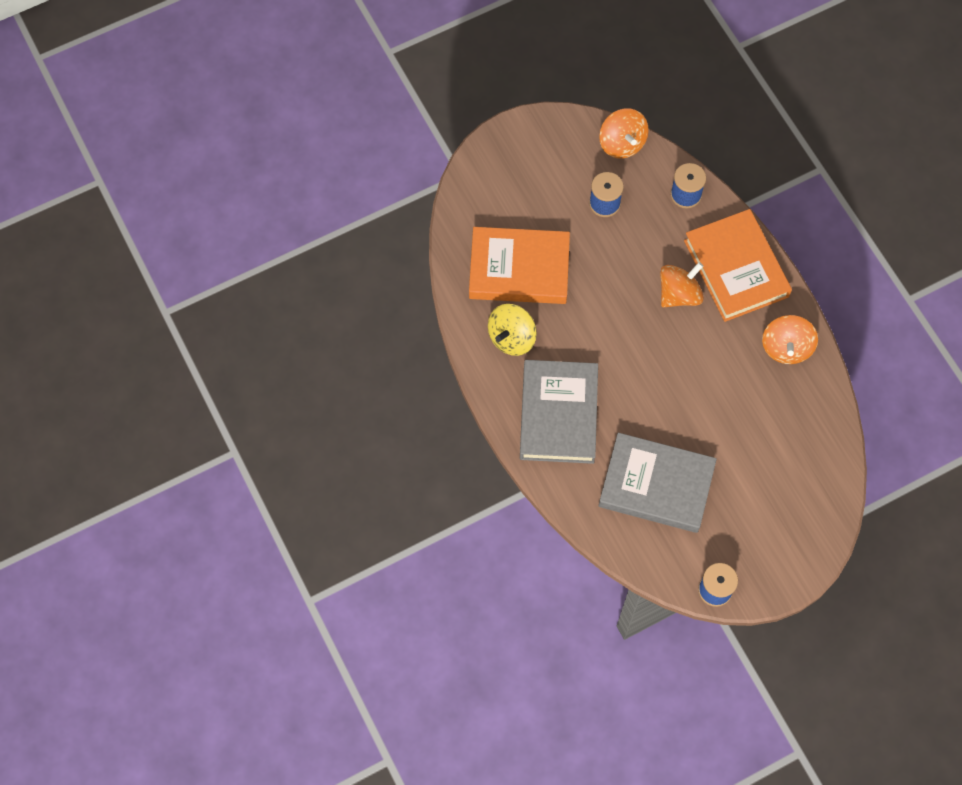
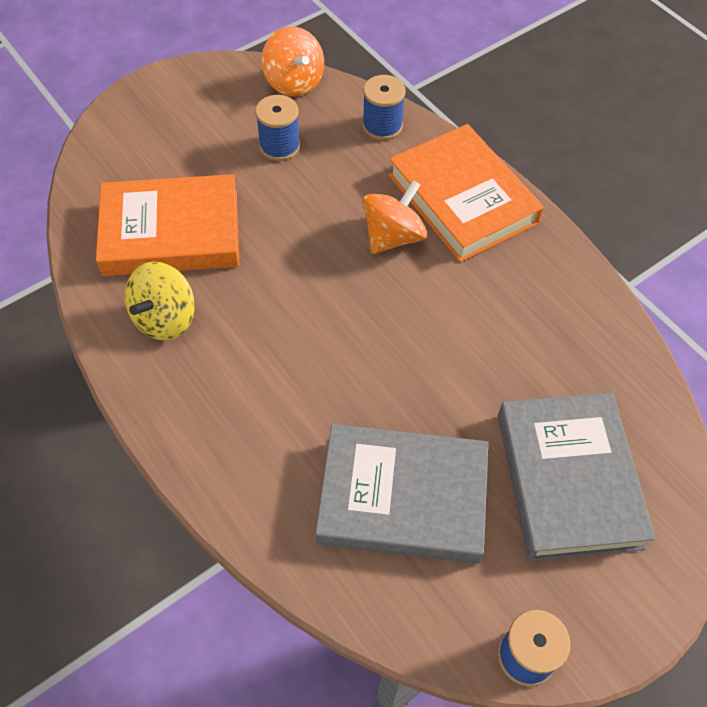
camera: 10 degrees left, 10 degrees down
grey book [520,360,598,464] -> grey book moved to [498,392,655,561]
orange spinning top [762,315,818,364] -> none

